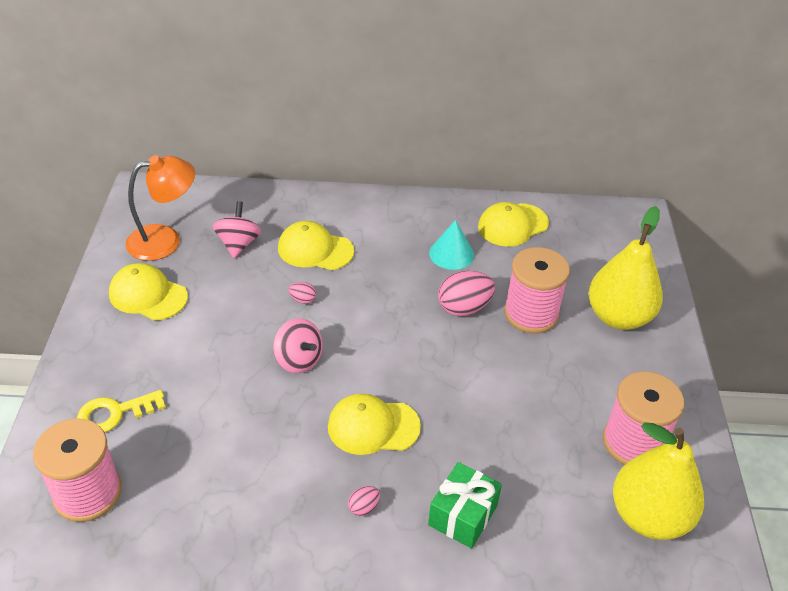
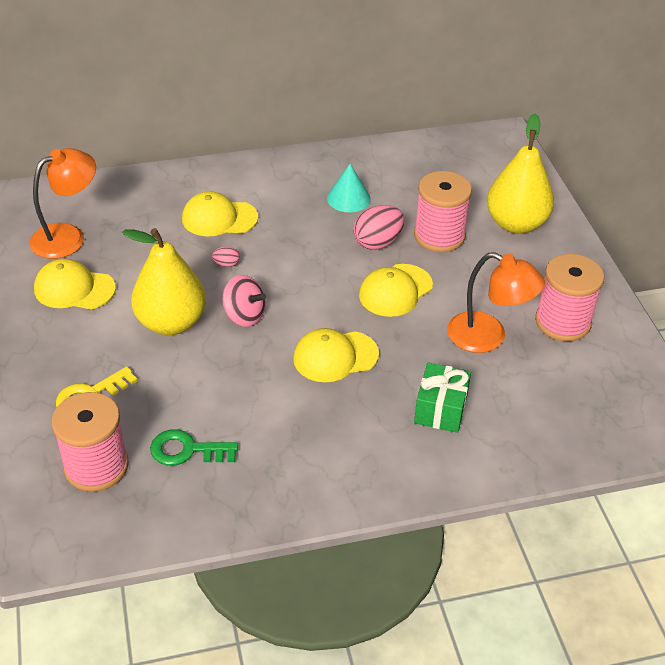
camera: 15 degrees left, 0 degrees up
pink spinning top [213,201,261,258] -> none
pink egg [348,486,380,516] -> none
yellow cap [478,202,549,247] -> yellow cap moved to [359,264,433,317]
yellow pear [613,422,704,540] -> yellow pear moved to [122,228,206,335]
none -> green key [150,429,238,466]
none -> orange lamp [447,252,545,353]

